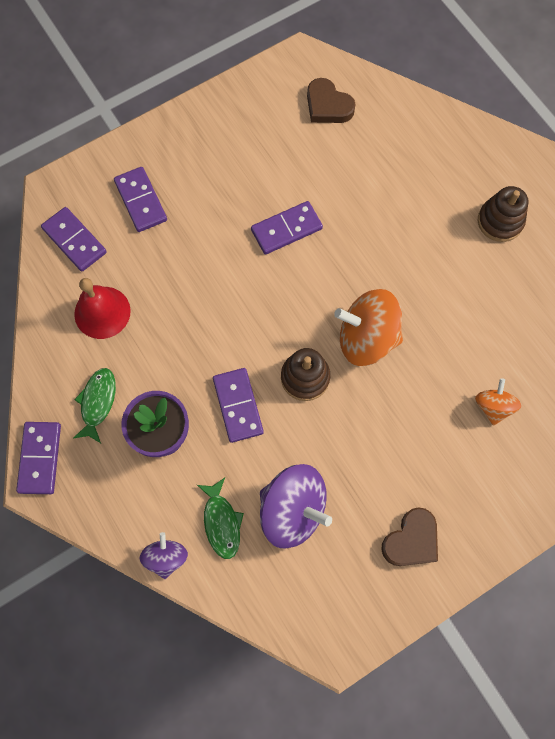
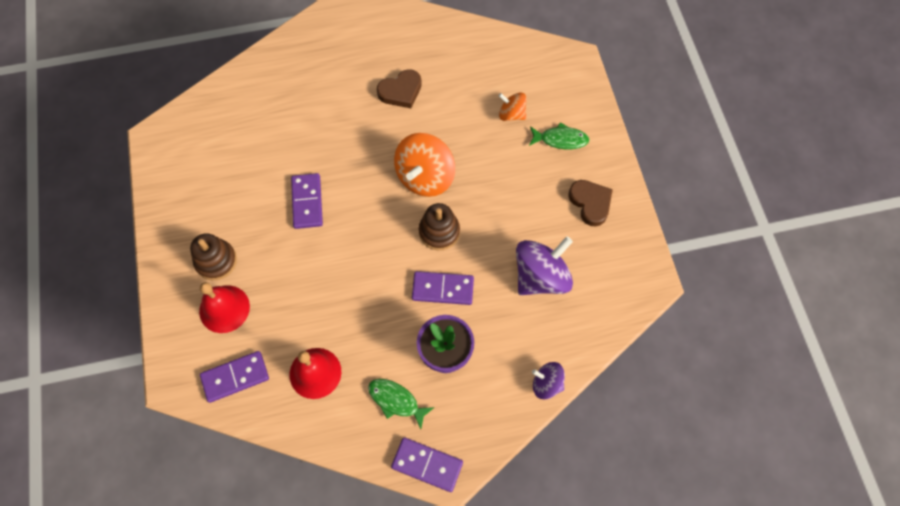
camera: 70 degrees left, 5 degrees down
purple domino [114,167,167,232] -> red bell [199,282,250,333]
green fish [197,478,244,559] -> green fish moved to [529,122,589,149]
brown heart [307,78,356,123] -> brown heart moved to [377,69,422,108]
brown stacking toy [478,186,529,242] -> brown stacking toy moved to [190,233,237,280]

